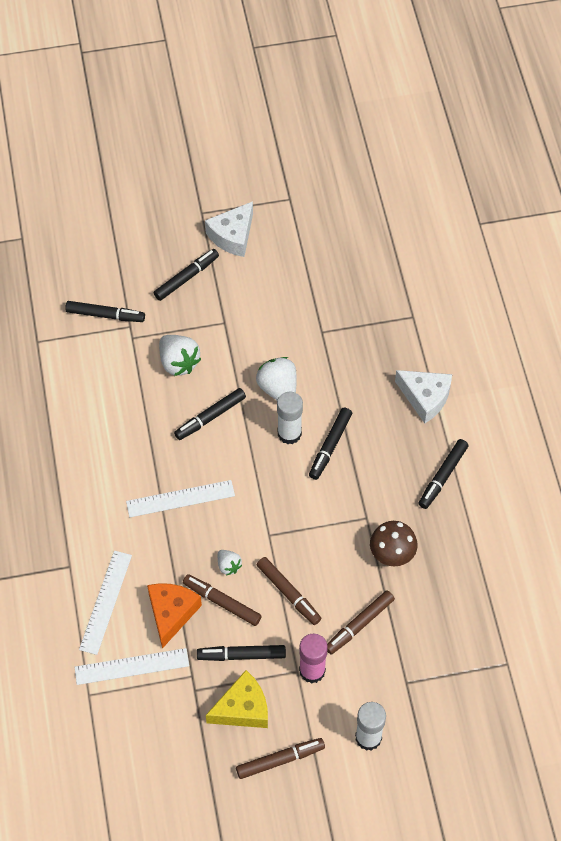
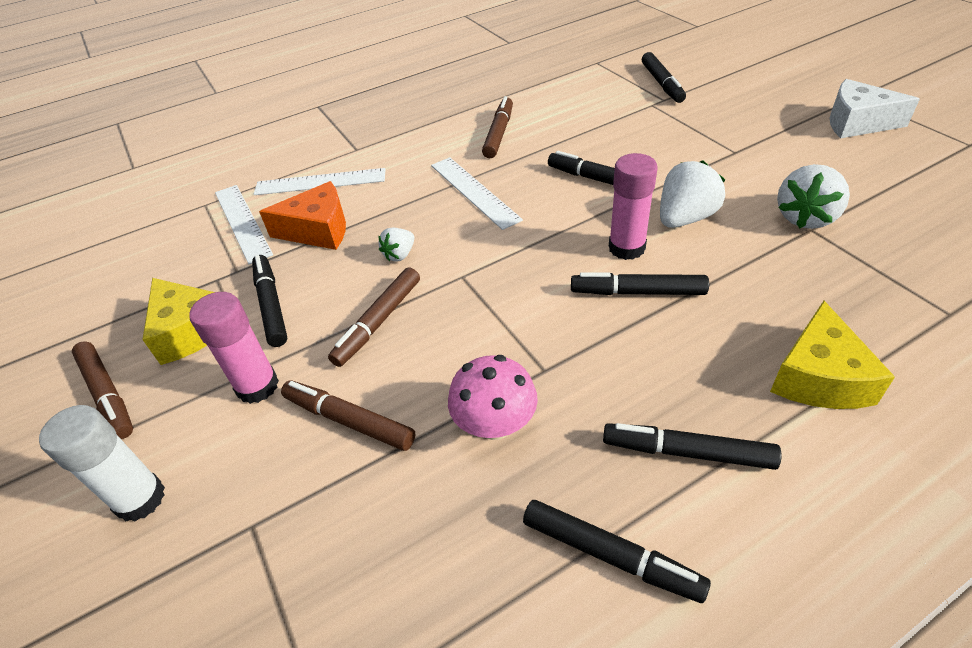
camera: 75 degrees right, 15 degrees down
black marker [154,249,219,301] -> black marker moved to [523,500,711,603]
white strawberry [159,335,201,376] -> white strawberry moved to [777,164,850,229]
brown marker [183,574,262,626] -> brown marker moved to [482,96,513,158]
white glue stick [277,392,303,444] -> pink glue stick [608,153,658,260]
brown mushroom [370,521,418,566] -> pink mushroom [448,355,538,440]
white cheese [395,370,452,423] -> yellow cheese [770,301,895,409]

